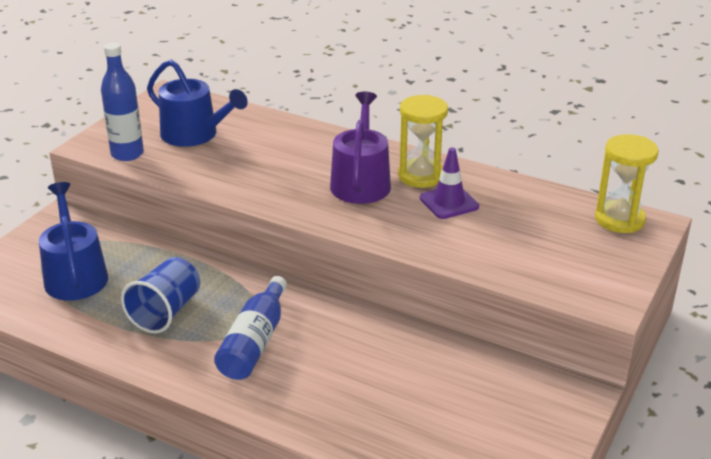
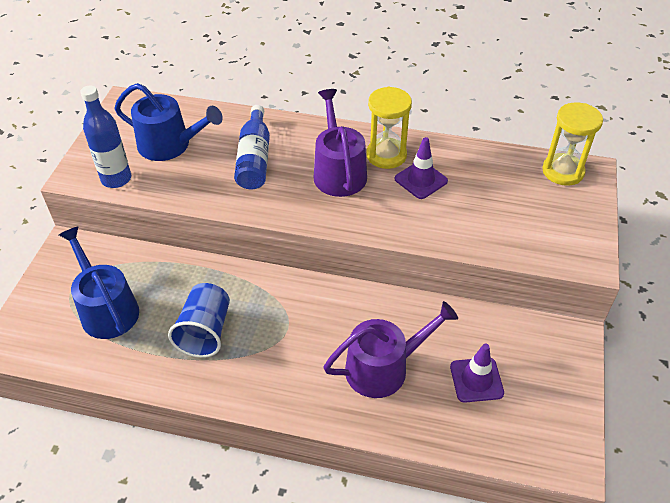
camera: 15 degrees left, 15 degrees up
blue bottle [214,276,287,380] -> blue bottle moved to [234,105,270,189]
none -> purple watering can [323,301,458,398]
none -> purple traffic cone [450,344,504,403]

